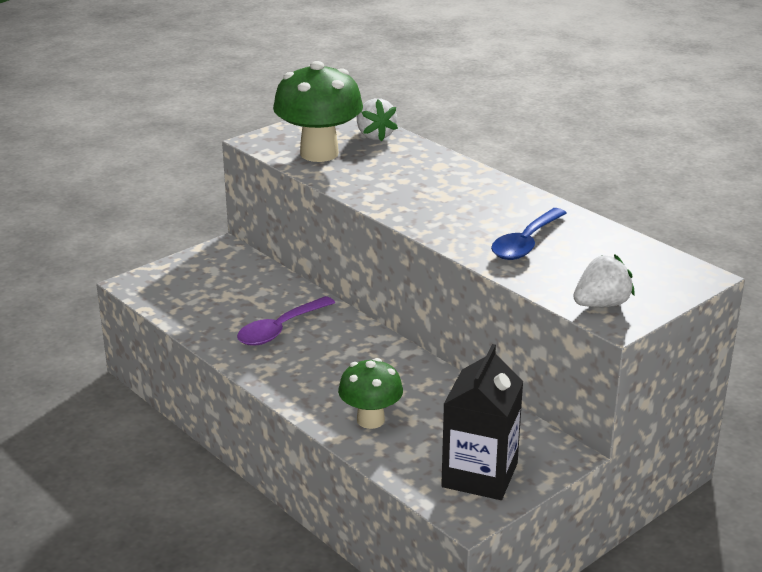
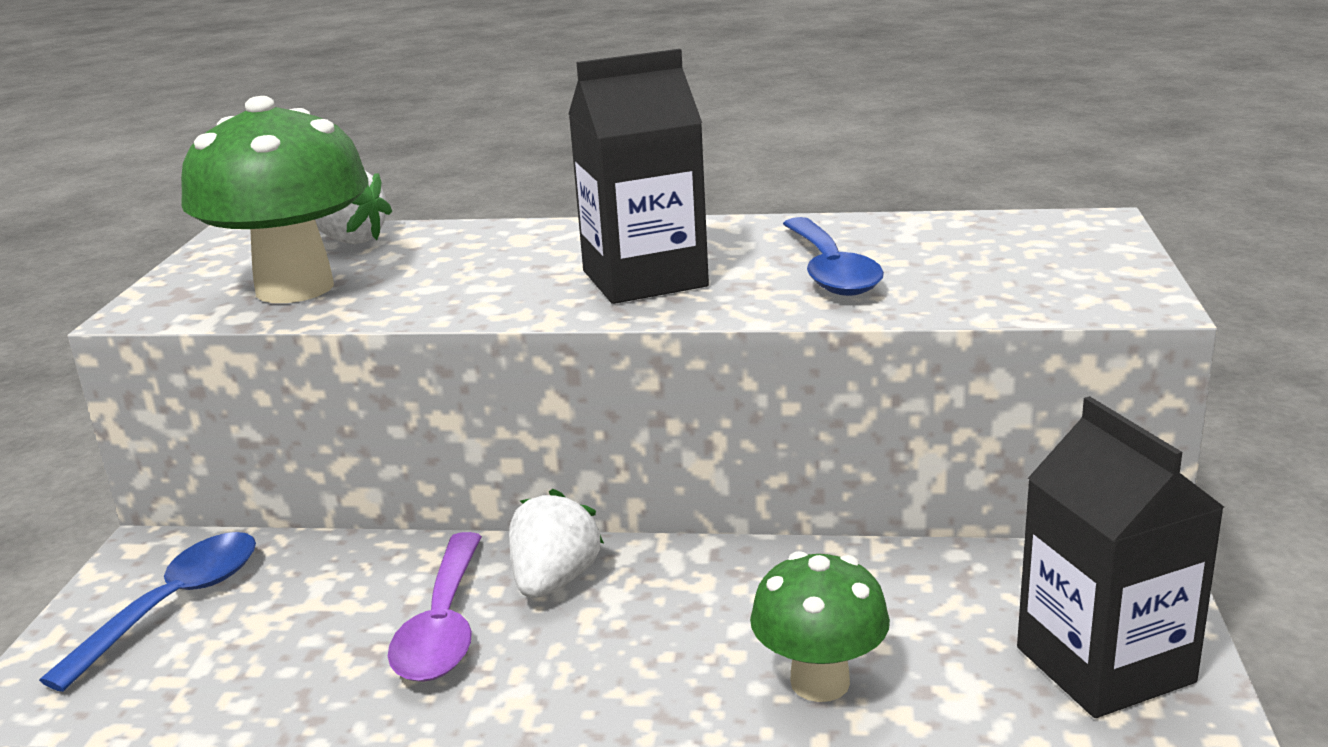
camera: 40 degrees left, 5 degrees down
white strawberry [573,255,635,307] -> white strawberry moved to [509,489,604,598]
none -> blue spoon [39,532,256,692]
none -> black carton [569,49,709,304]

